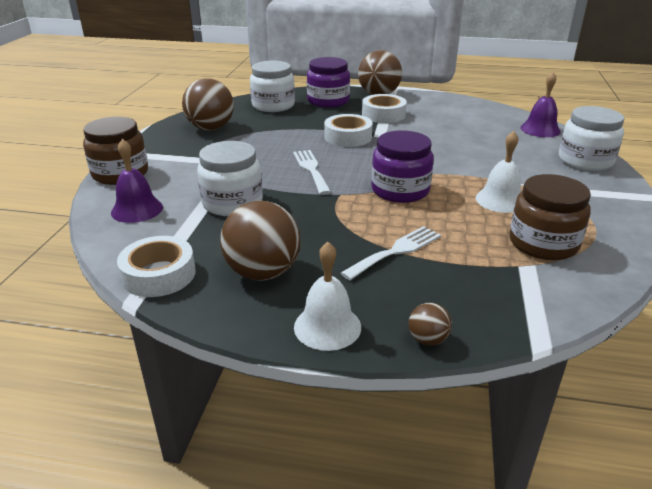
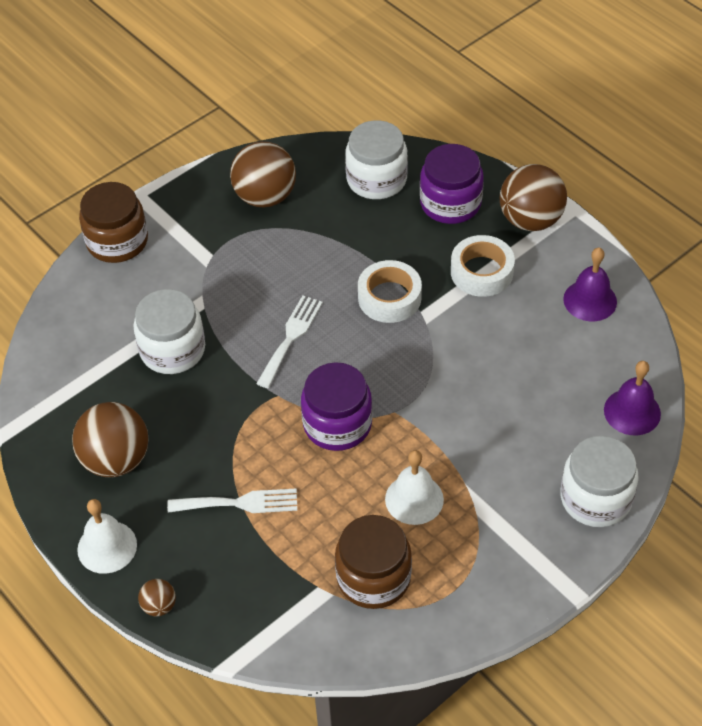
camera: 40 degrees right, 20 degrees up
purple bell [111,139,163,223] -> purple bell moved to [563,248,617,321]
white tape [117,236,196,297] -> none

